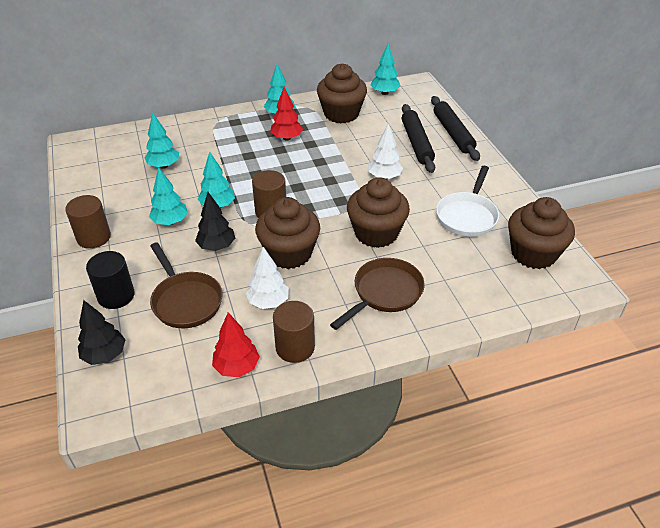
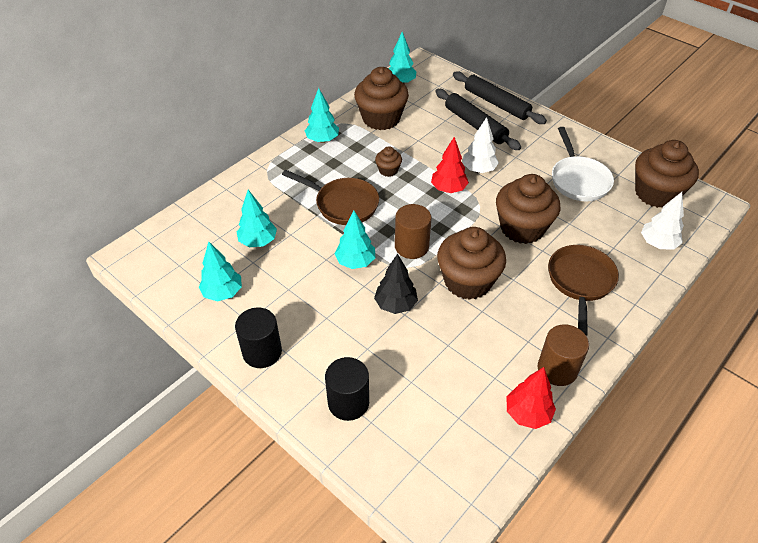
camera: 30 degrees left, 5 degrees up
brown cylinder [65,195,111,249] -> black cylinder [235,308,282,368]
black tree [78,300,126,365] -> none
turquoise tree [149,167,188,225] -> turquoise tree moved to [199,242,242,302]
brown pan [150,242,222,328] -> brown pan moved to [282,170,379,225]
white tree [246,247,289,309] -> white tree moved to [641,192,684,249]
red tree [270,87,303,141] -> red tree moved to [431,137,469,193]
none -> brown cupcake [375,146,402,177]

